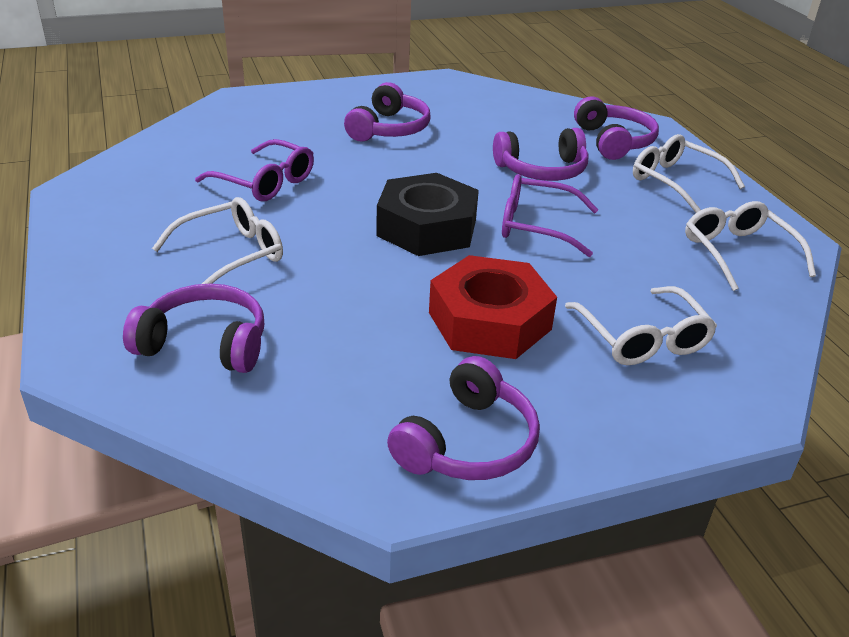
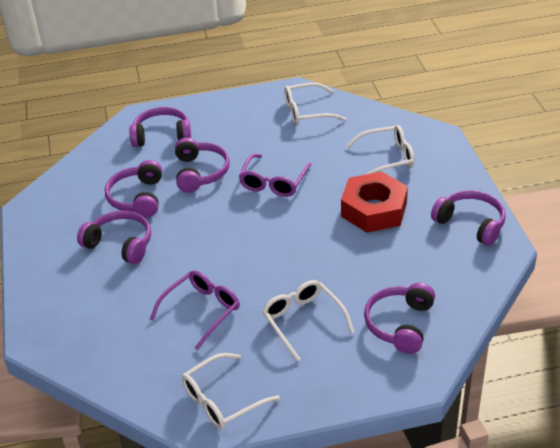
camera: 80 degrees left, 5 degrees up
black nut [376,173,479,256] -> none
white glasses [633,134,745,213] -> white glasses moved to [182,353,280,429]
none -> purple headphones [105,160,162,217]

